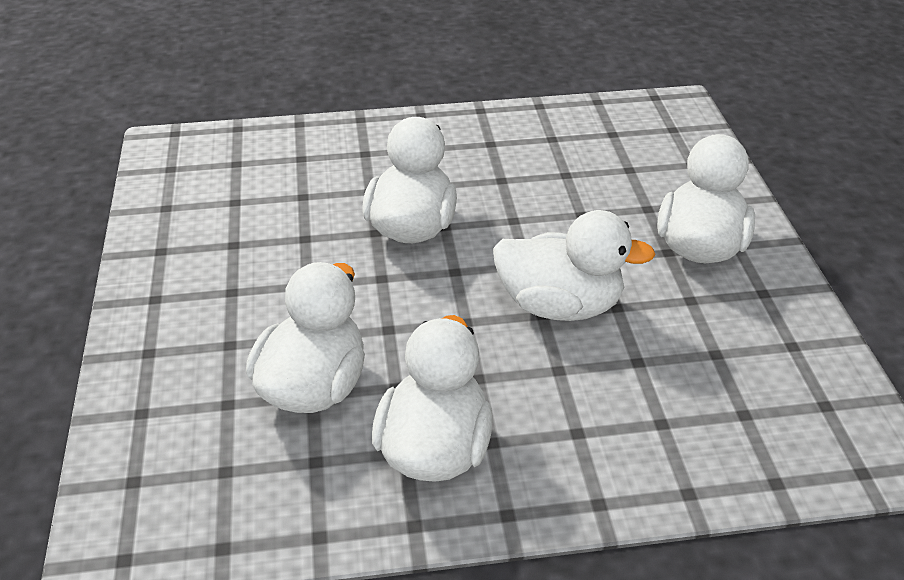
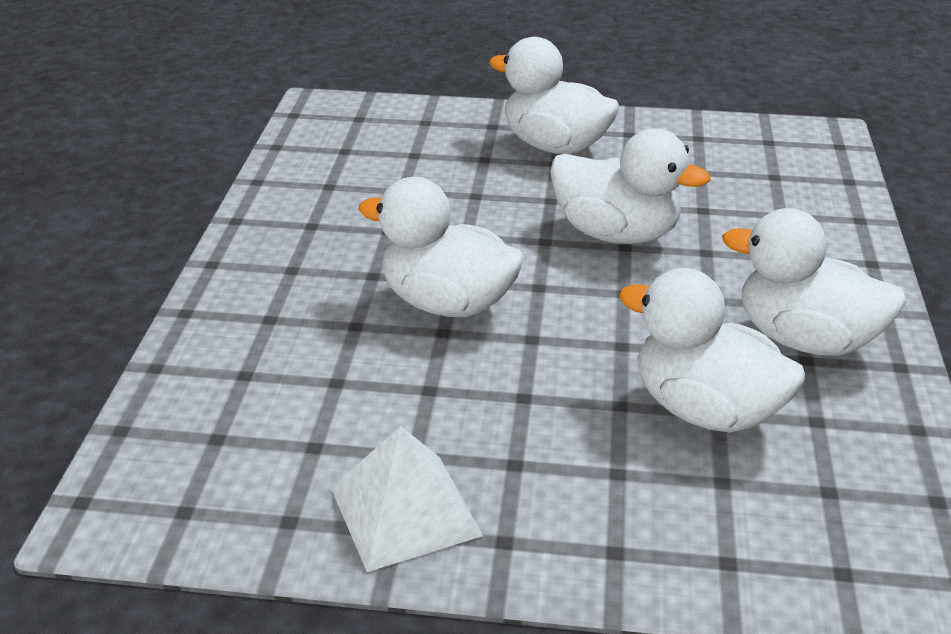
camera: 75 degrees left, 5 degrees down
white duck [493,210,656,321] -> white duck turned 90 degrees clockwise [550,129,711,244]
none -> white pyramid [331,426,483,572]

